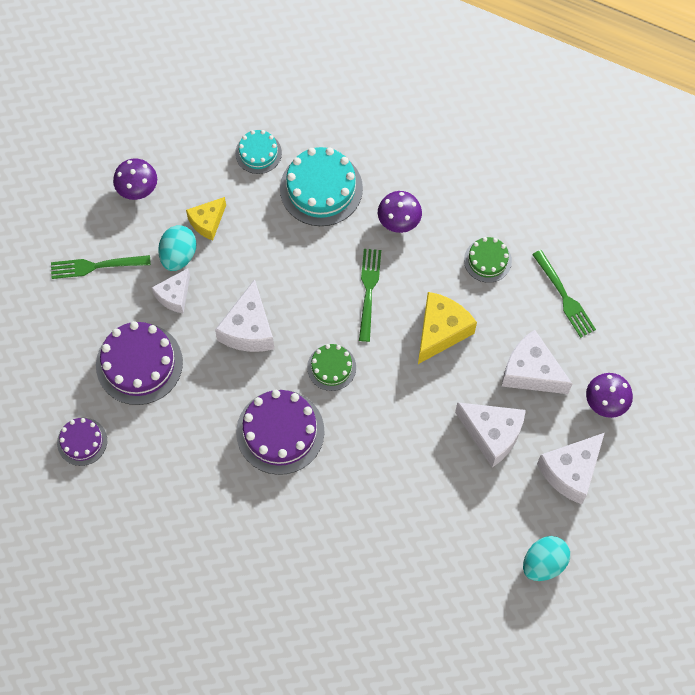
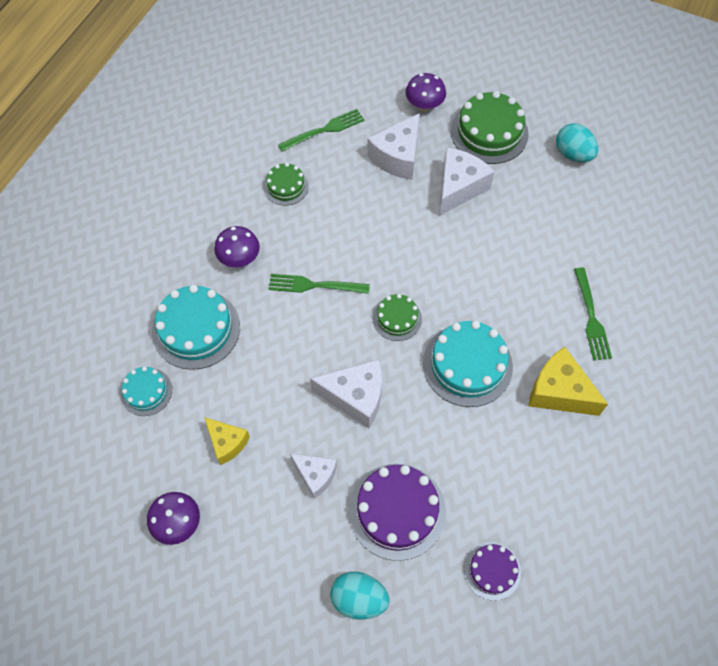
camera: 90 degrees left, 5 degrees down
green fork [51,255,151,279] -> green fork moved to [574,267,612,361]
turquoise egg [158,225,197,271] -> turquoise egg moved to [330,572,390,620]
purple cake [236,390,325,475] -> turquoise cake [423,321,513,407]
yellow cheese [418,292,477,364] -> yellow cheese moved to [529,347,608,416]
white cheese [537,433,605,504] -> green cake [451,91,529,164]

